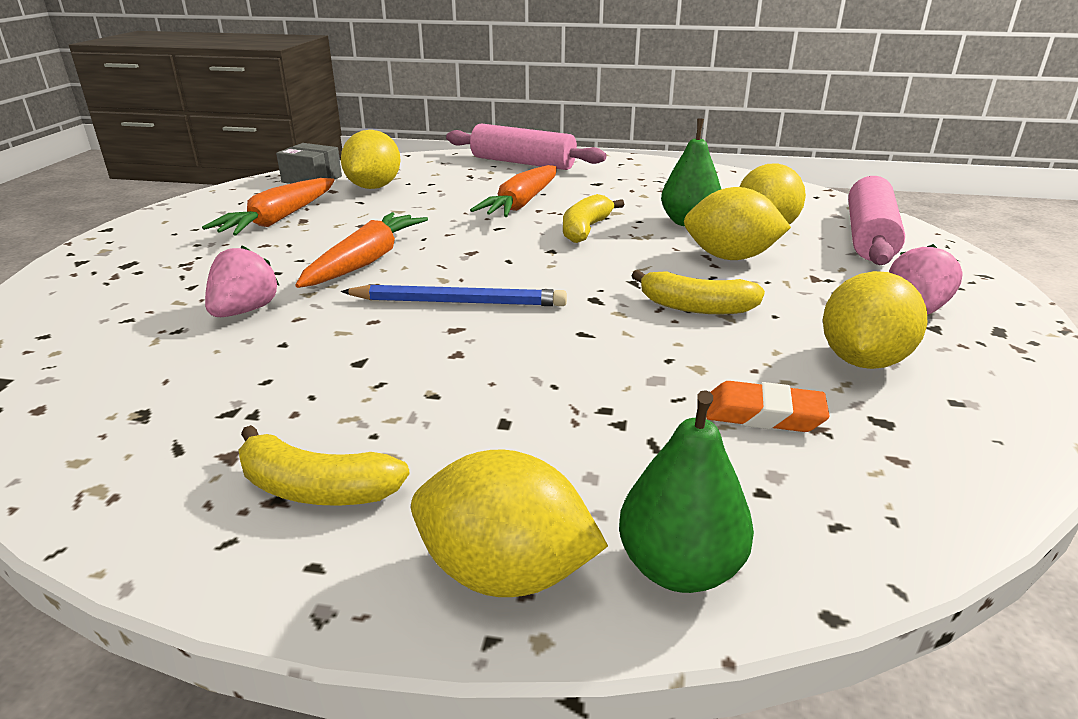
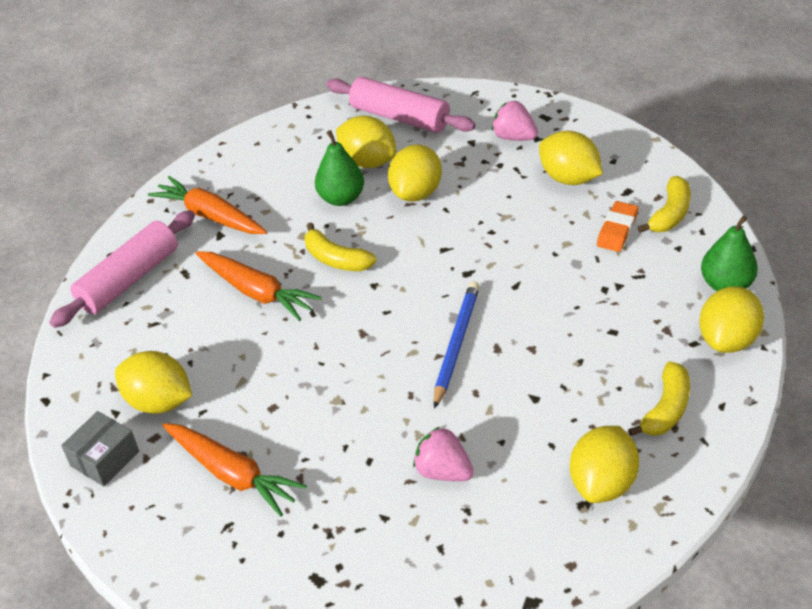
camera: 75 degrees left, 15 degrees up
orange carrot [295,212,428,288] -> orange carrot moved to [148,176,267,234]
yellow banana [631,270,765,314] -> yellow banana moved to [638,176,691,233]
none -> yellow lemon [570,426,639,503]

